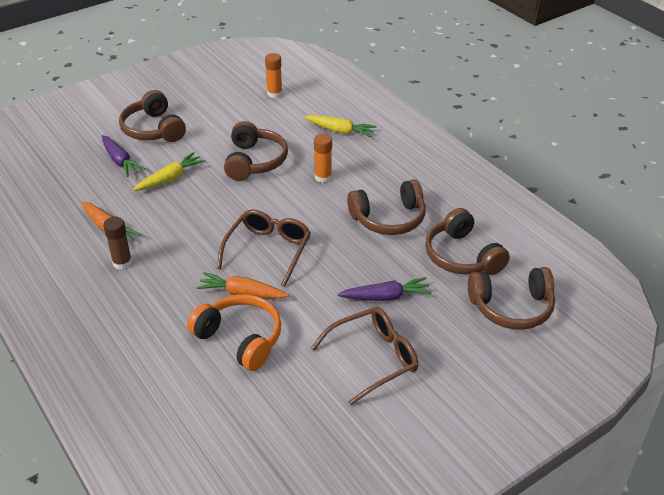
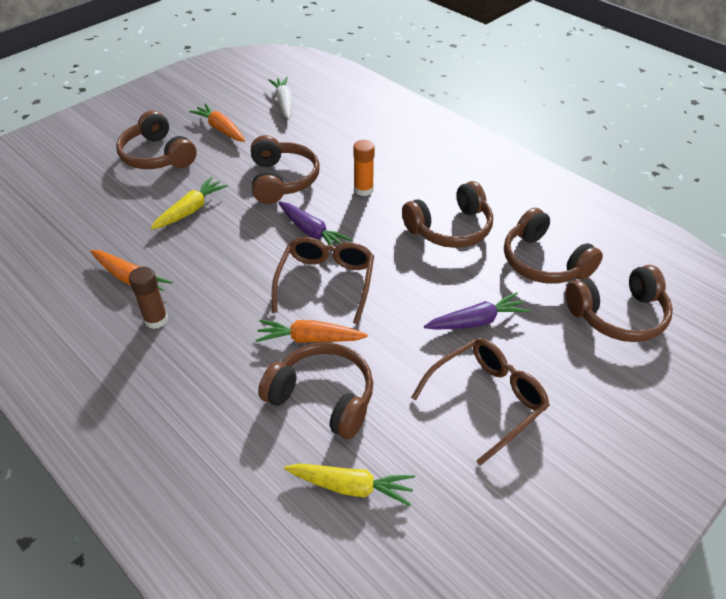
camera: 10 degrees left, 5 degrees up
purple carrot [102,135,145,177] -> purple carrot moved to [278,202,352,246]
orange headphones [187,294,281,371] -> brown headphones [258,342,373,439]
orange glue stick [265,53,282,98] -> white carrot [268,77,293,120]
yellow carrot [304,115,377,137] -> yellow carrot moved to [284,464,415,506]
none -> orange carrot [189,103,245,142]

